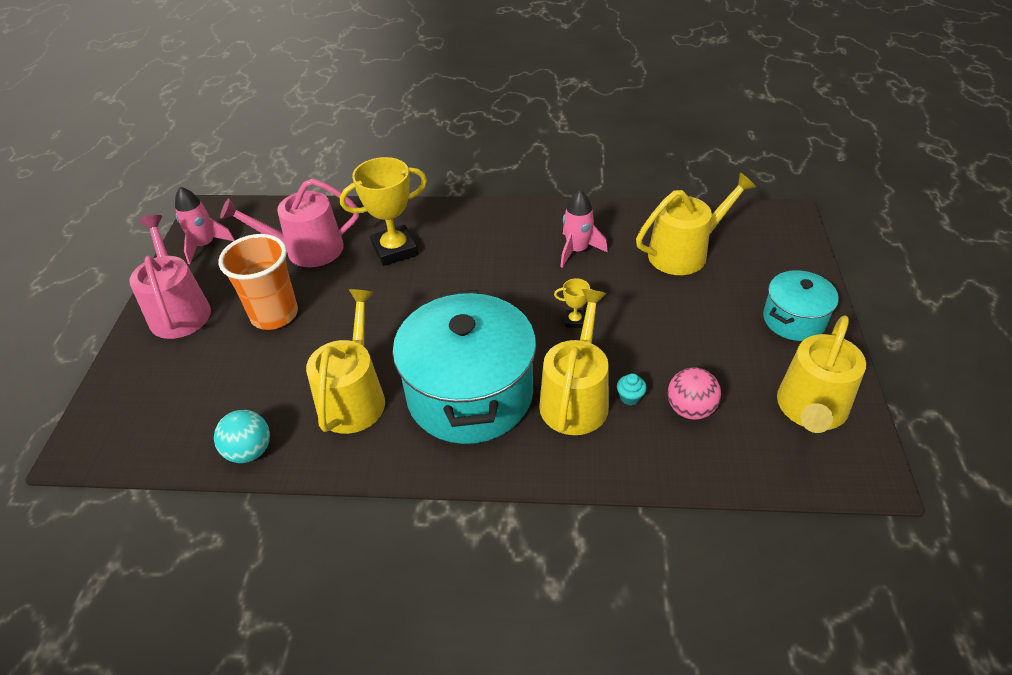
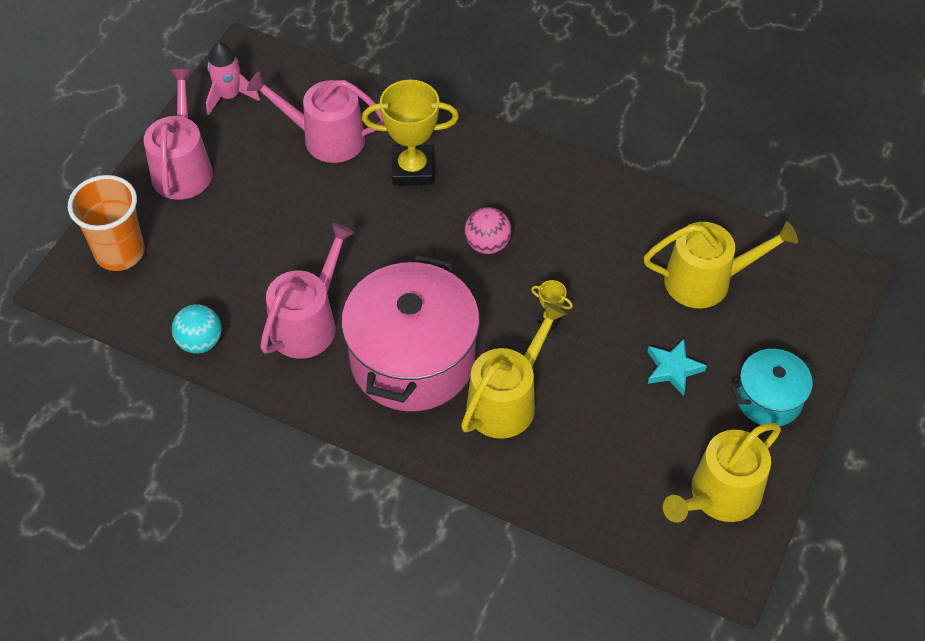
camera: 20 degrees right, 10 degrees up
orange cup [218,234,298,330] -> orange cup moved to [68,175,145,271]
yellow watering can [306,289,385,434] -> pink watering can [260,223,355,359]
turquoise pot [393,290,536,444] -> pink pot [341,255,480,411]
pink rocket [560,190,608,268] -> none
turquoise cupcake [617,373,647,406] -> none
pink ball [668,367,721,420] -> pink ball moved to [465,207,511,254]
none -> turquoise star [647,339,707,396]

